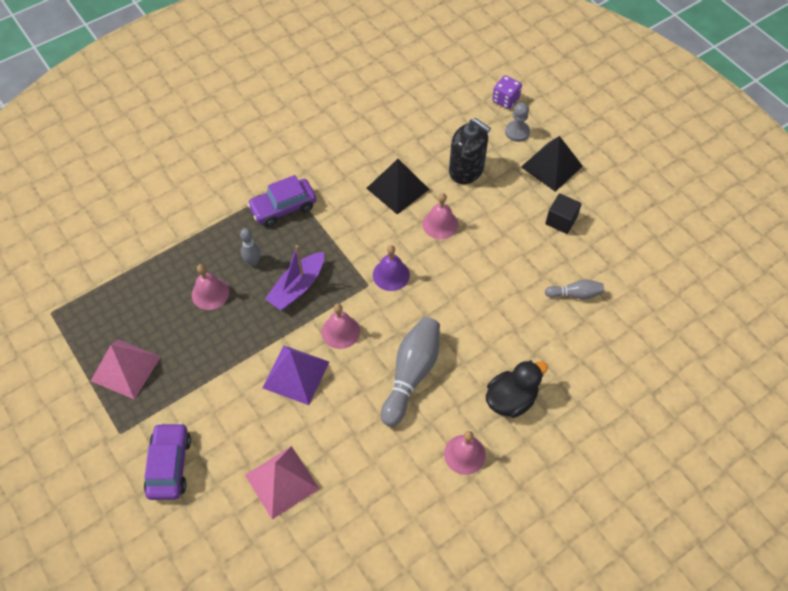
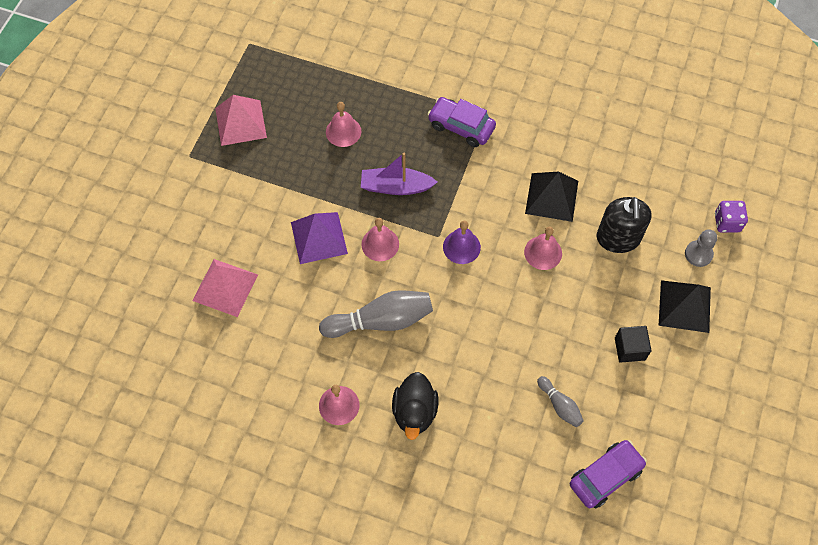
camera: 55 degrees right, 5 degrees up
purple car [144,422,191,500] -> purple car moved to [570,440,647,509]
grey bowling pin [240,228,261,266] -> none
black duck [486,360,548,418] -> black duck turned 75 degrees clockwise [392,372,438,440]

